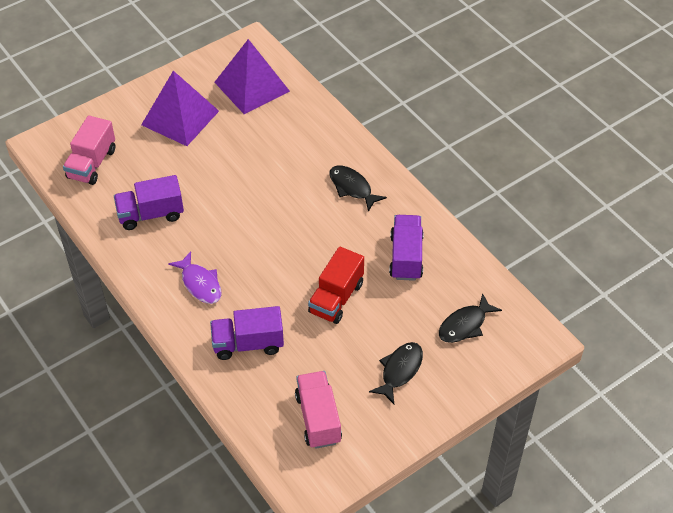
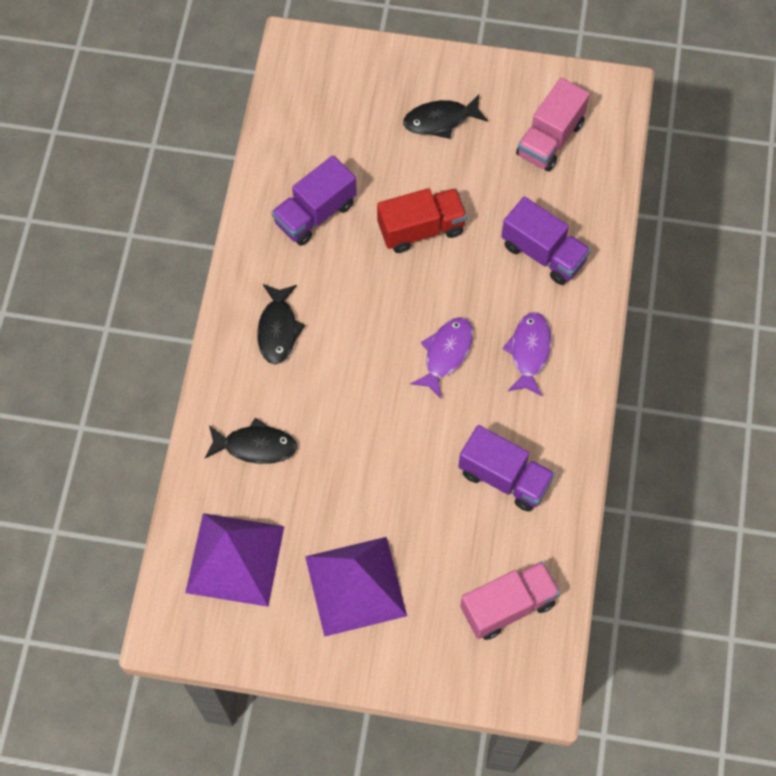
camera: 135 degrees left, 15 degrees up
black fish [439,293,502,343] -> black fish moved to [205,418,297,464]
none -> purple fish [410,317,473,399]

